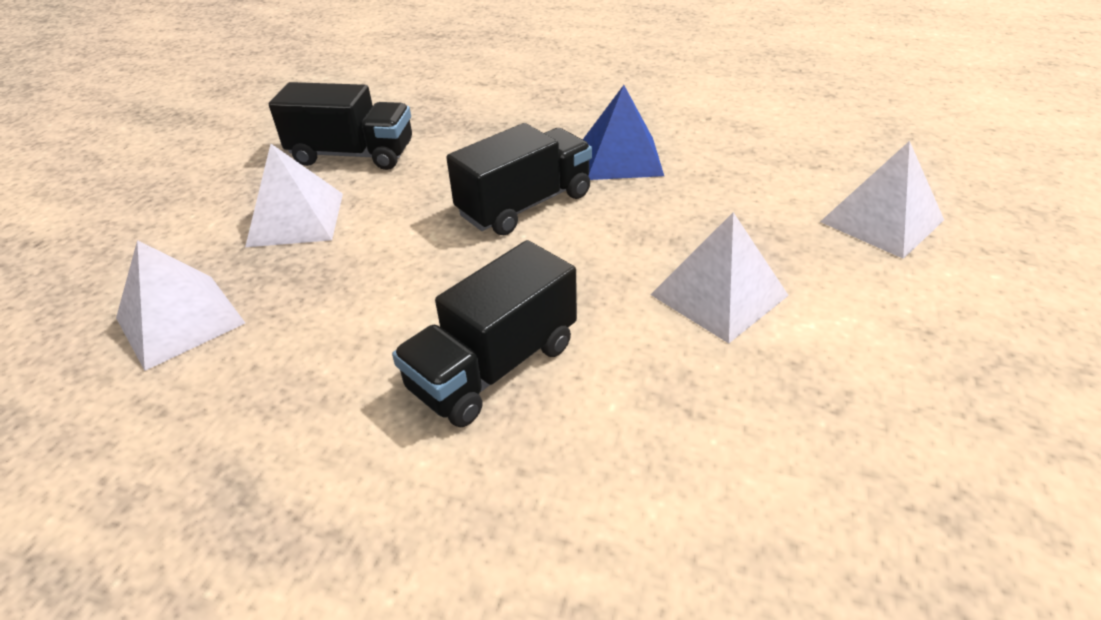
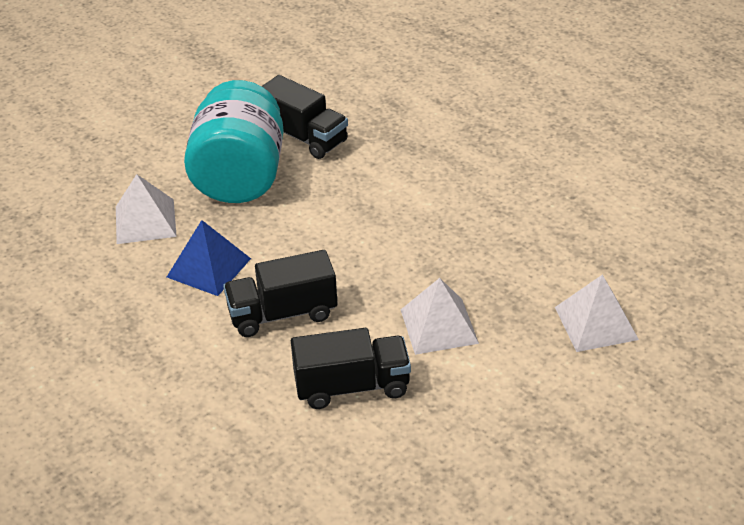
camera: 30 degrees right, 0 degrees up
white pyramid [245,144,343,247] -> turquoise jar [184,80,284,203]
black truck [446,123,592,235] -> black truck moved to [291,328,411,409]
blue pyramid [583,85,664,180] -> blue pyramid moved to [167,220,251,296]

